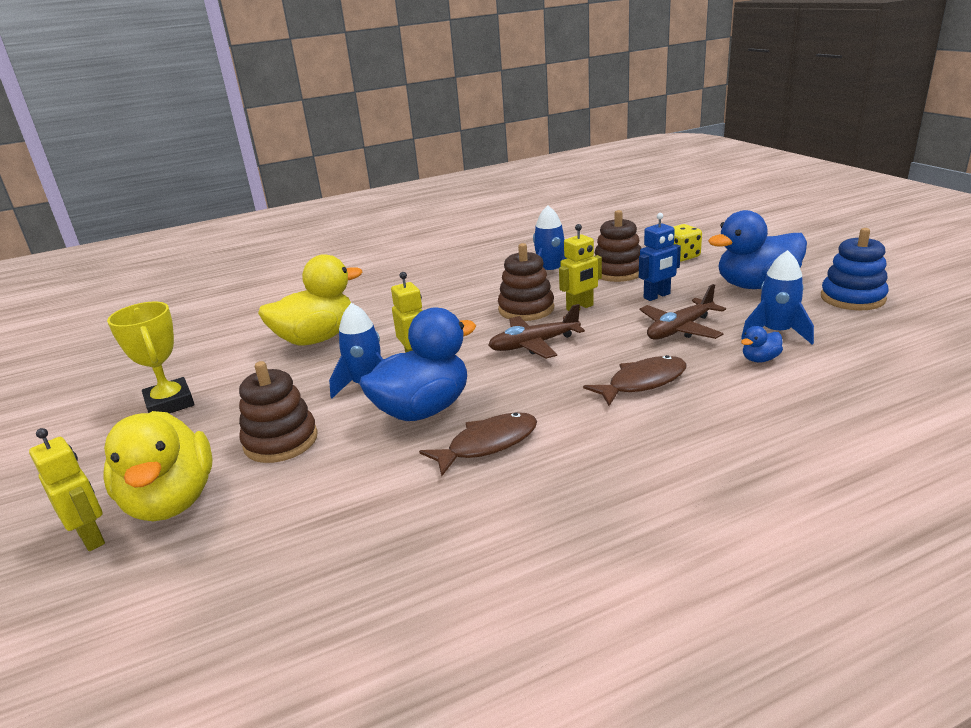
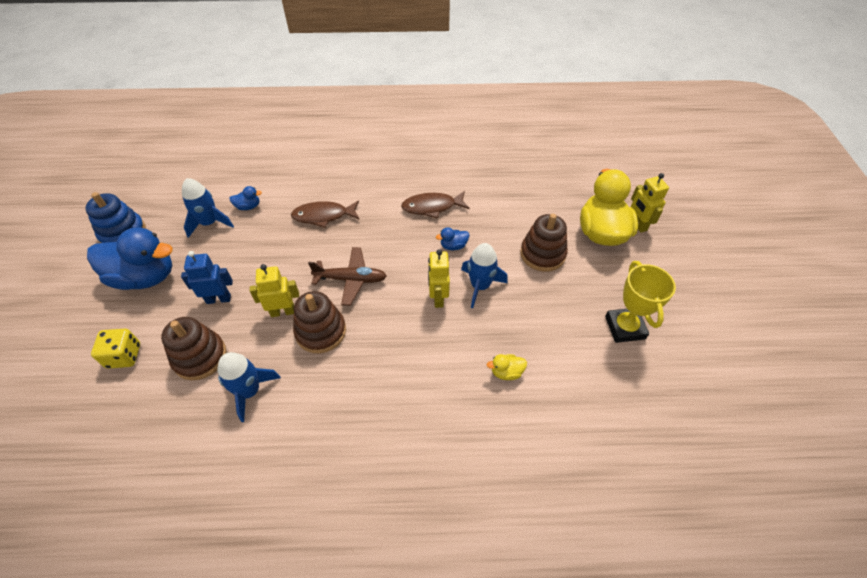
camera: 160 degrees left, 25 degrees up
yellow duck [258,254,362,345] -> yellow duck [487,354,527,380], size x0.41
blue duck [359,307,476,421] -> blue duck [436,227,469,250], size x0.41
brown plane [639,284,726,340] -> none

